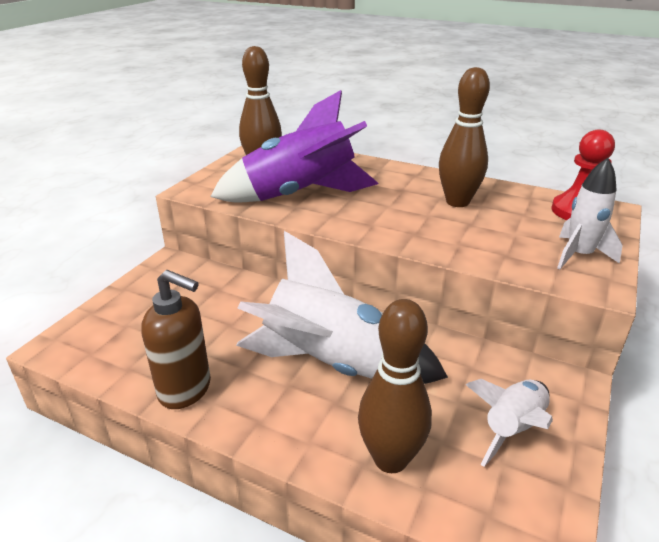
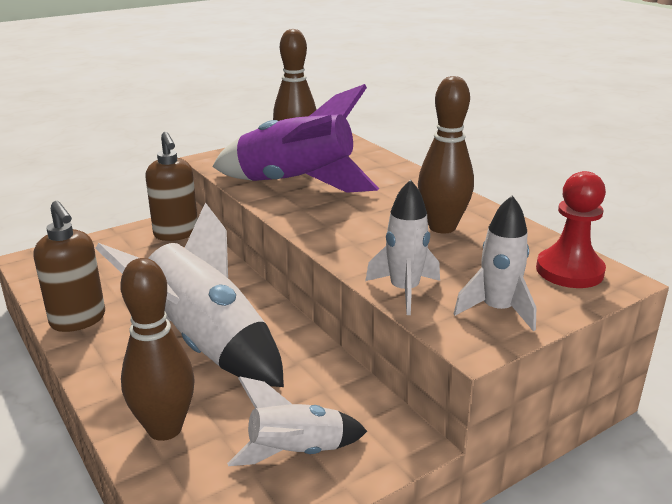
camera: 30 degrees right, 5 degrees down
none -> brown soap dispenser [145,132,198,241]
none -> white rocket [365,179,440,315]

